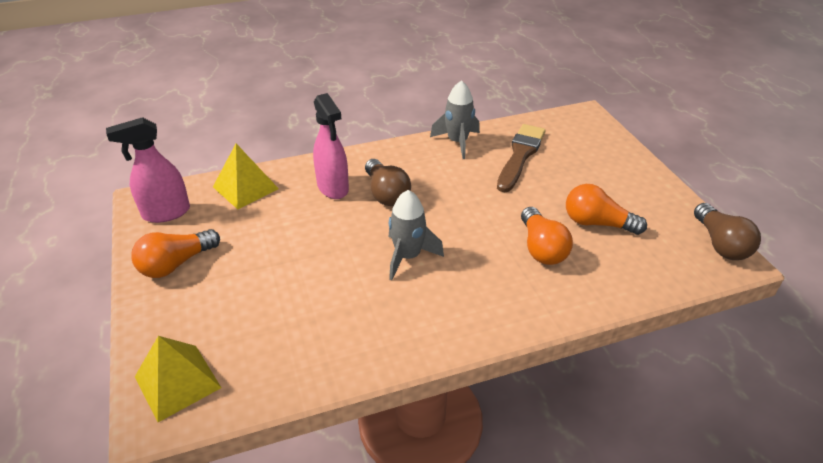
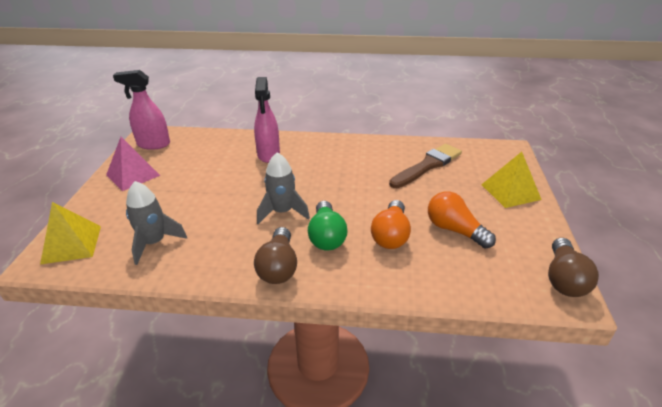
camera: 25 degrees right, 5 degrees down
orange light bulb [131,229,220,278] -> pink pyramid [106,137,160,191]
yellow pyramid [213,144,279,209] -> yellow pyramid moved to [481,152,542,208]
brown light bulb [365,159,411,206] -> brown light bulb moved to [254,227,297,284]
grey rocket [430,80,480,159] -> grey rocket moved to [126,181,187,265]
none -> green light bulb [308,201,348,251]

